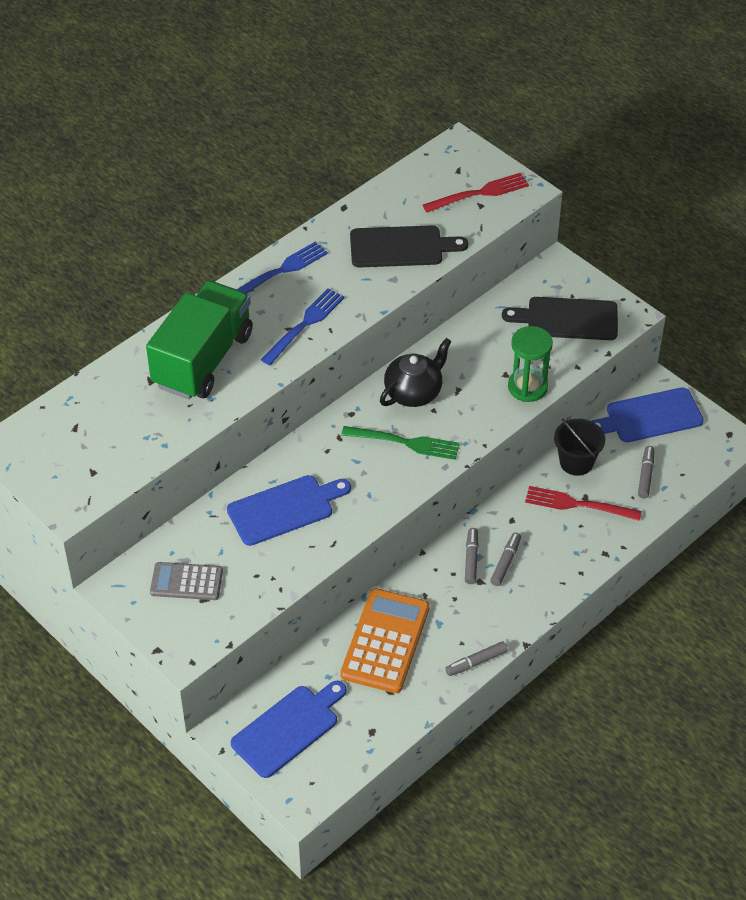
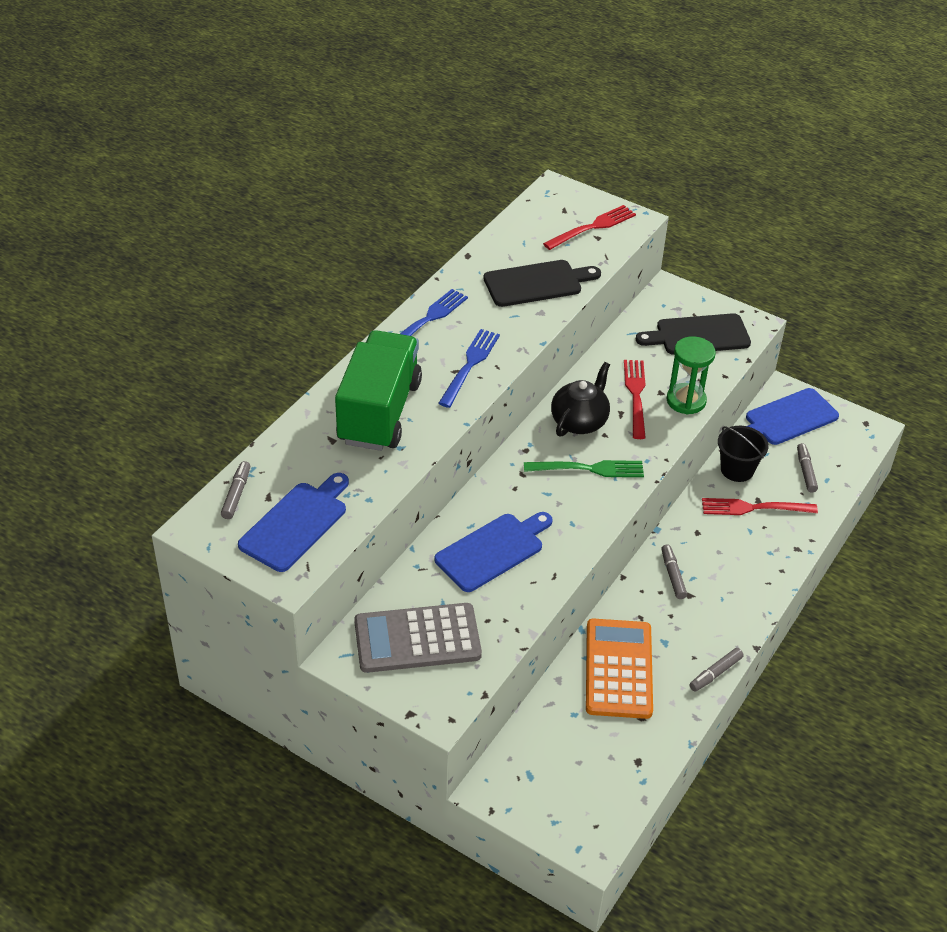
camera: 15 degrees left, 5 degrees down
grey calculator [150,562,223,600] -> grey calculator [354,603,482,673], size x1.65
blue cutting board [231,681,346,778] -> blue cutting board moved to [238,473,349,572]
grey marker [490,532,521,586] -> grey marker moved to [221,461,250,519]
none -> red fork [624,360,646,439]

